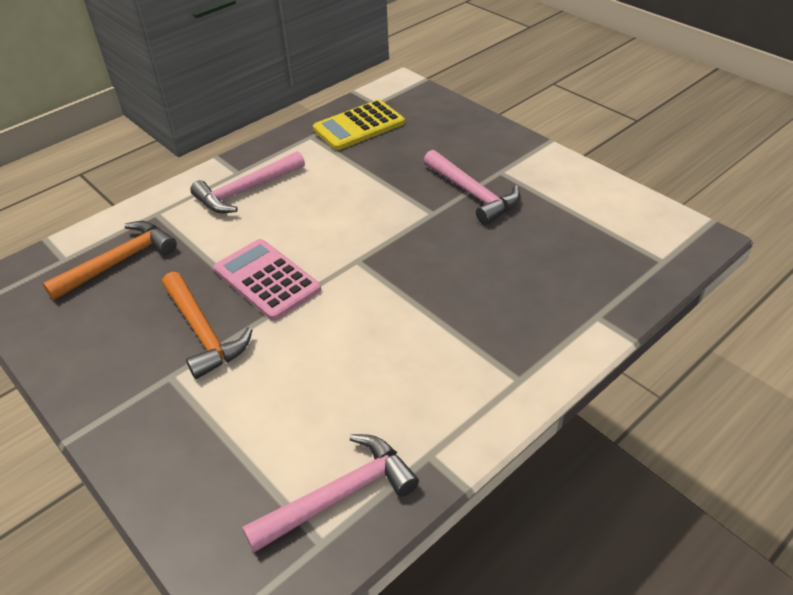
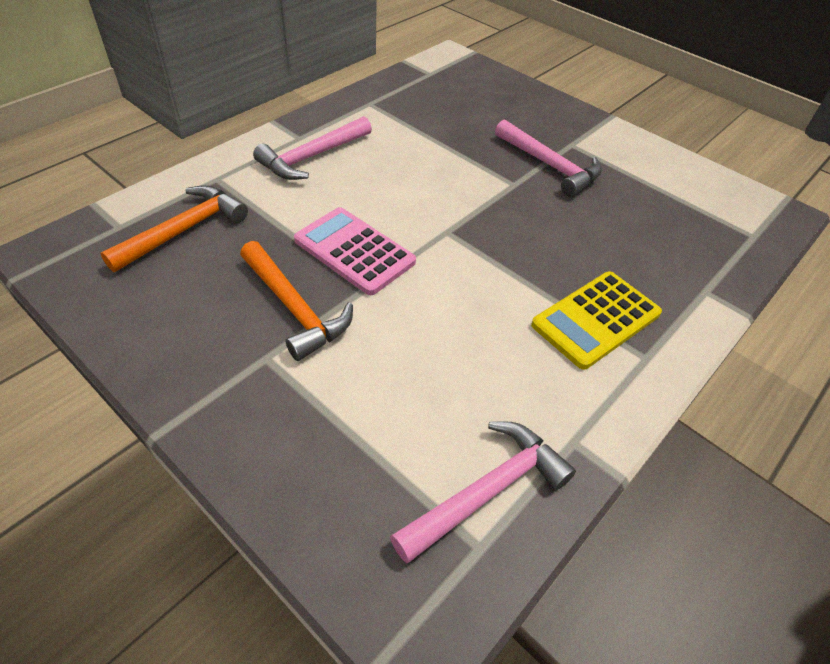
camera: 10 degrees left, 5 degrees up
yellow calculator [313,100,405,150] -> yellow calculator moved to [531,272,662,370]

